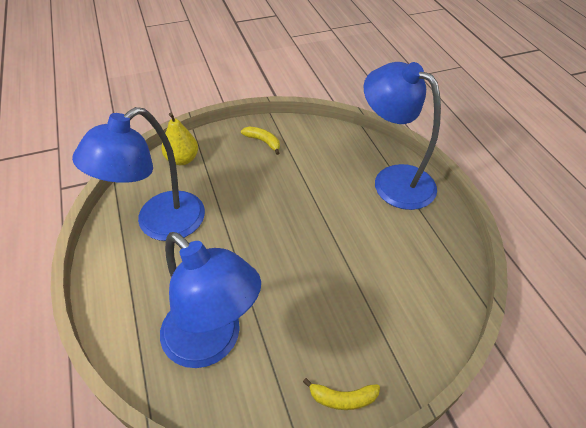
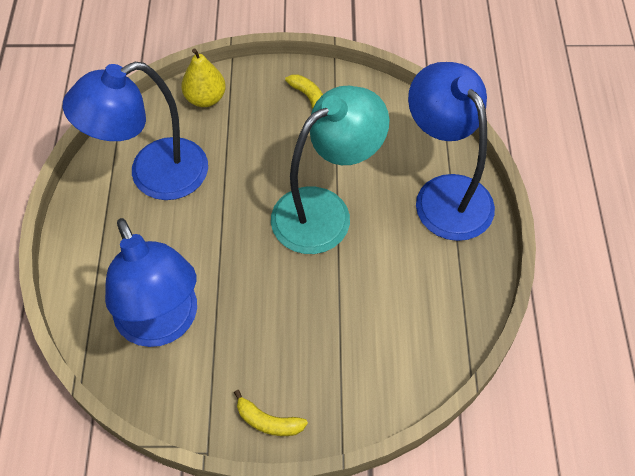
camera: 20 degrees right, 10 degrees up
none -> turquoise lamp [271,86,389,254]

